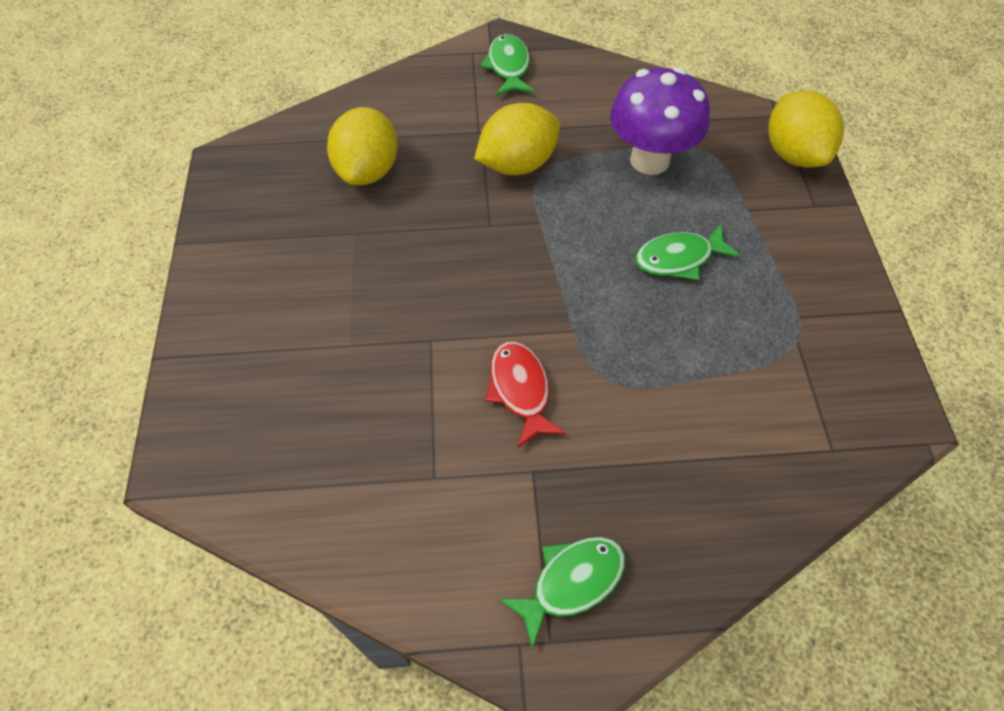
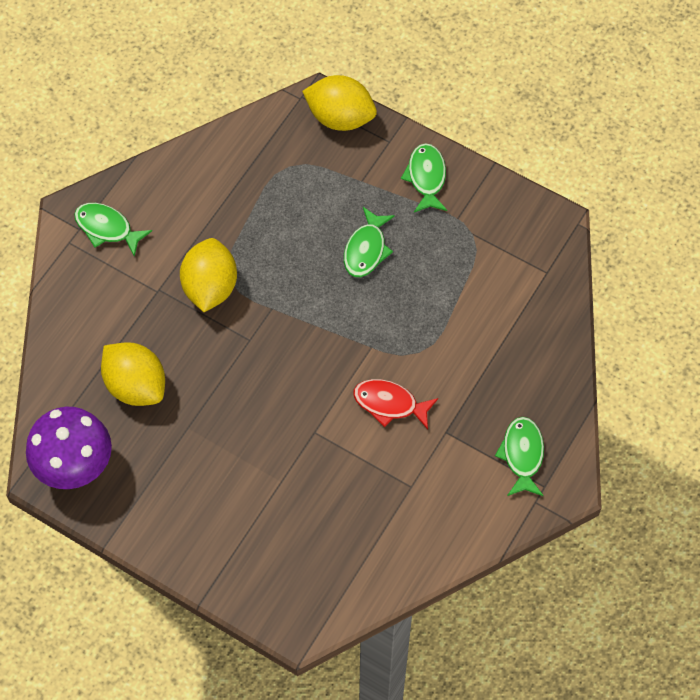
camera: 55 degrees left, 5 degrees up
purple mushroom [610,67,710,175] -> purple mushroom moved to [26,407,112,489]
none -> green fish [401,143,447,212]

